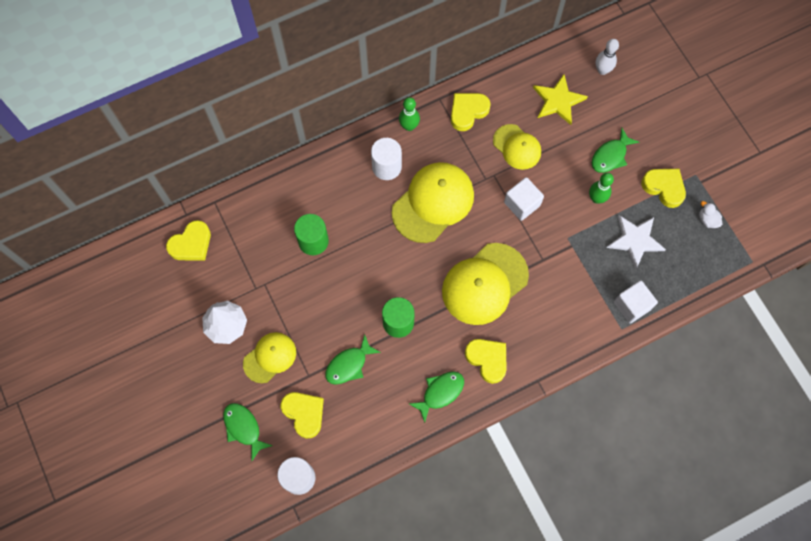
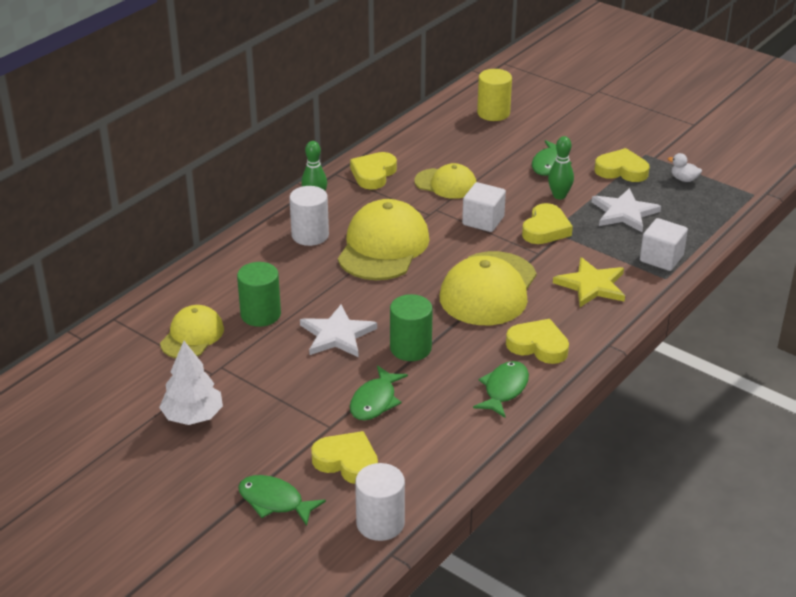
camera: 25 degrees left, 35 degrees down
yellow heart [166,220,211,261] -> yellow heart moved to [522,203,573,244]
yellow cap [243,332,296,383] -> yellow cap moved to [160,305,224,358]
yellow star [533,74,588,125] -> yellow star moved to [553,257,625,307]
white bowling pin [596,39,619,75] -> yellow cylinder [477,69,512,121]
none -> white star [300,304,377,357]

